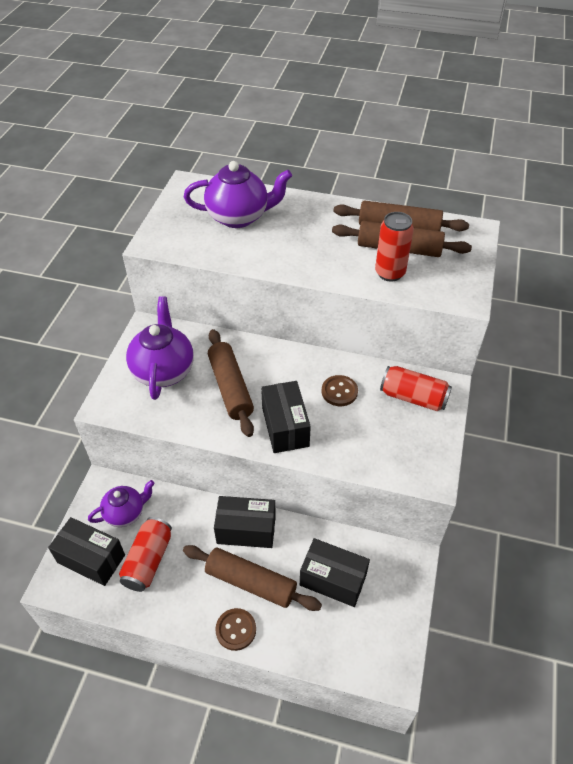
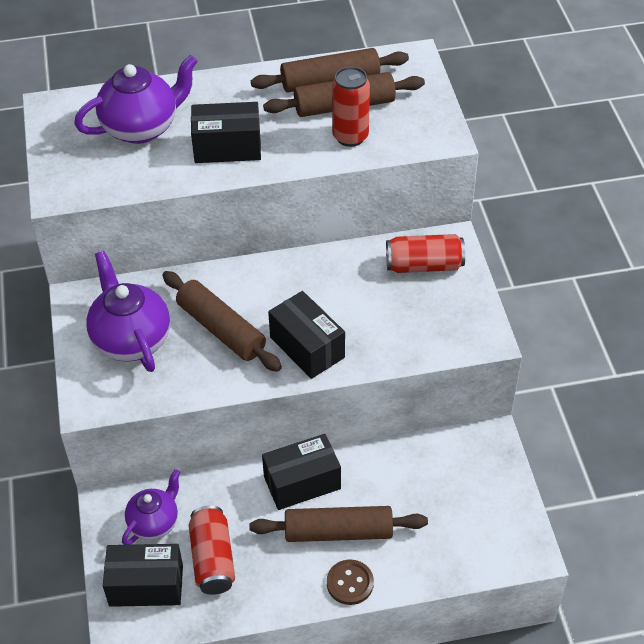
camera: 25 degrees left, 0 degrees up
black box [300,538,370,607] -> black box moved to [191,102,261,163]
brown button [322,375,358,406] -> none

